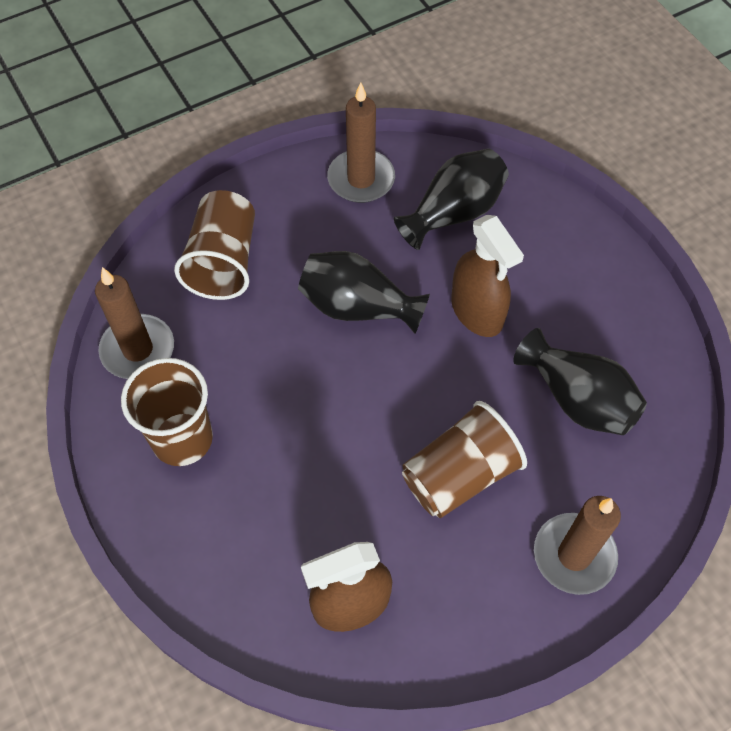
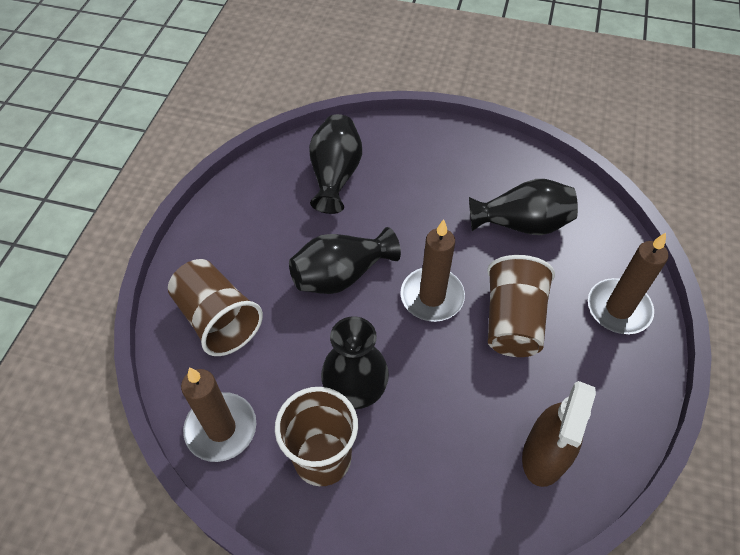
camera: 45 degrees left, 5 degrees down
brown candle [327,82,395,203] -> brown candle moved to [400,219,465,322]
brown spray bottle [451,215,524,337] -> none
none -> black vase [321,316,389,409]

